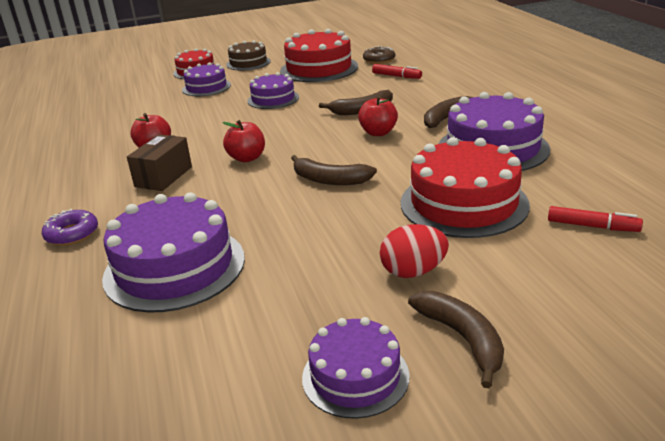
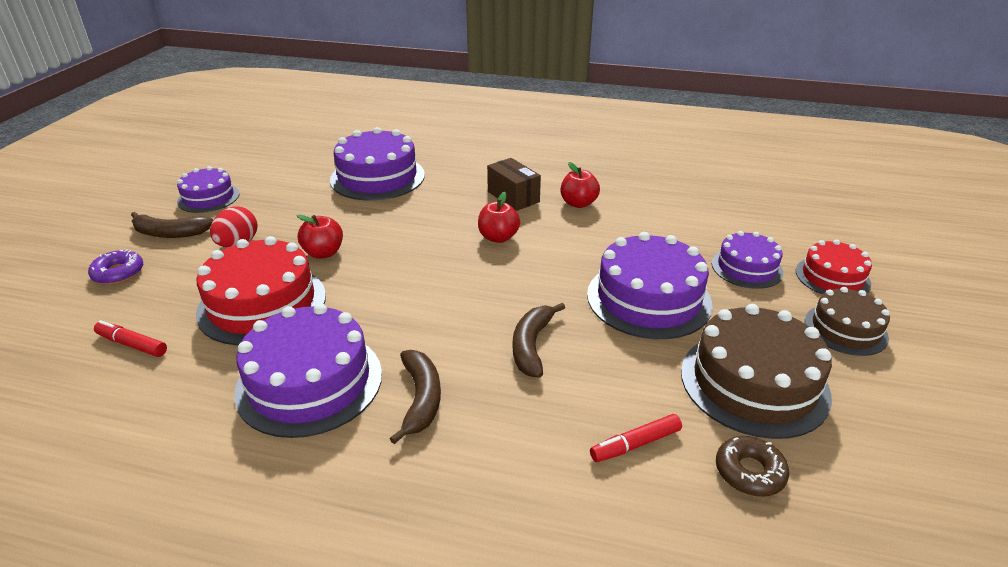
camera: 120 degrees right, 5 degrees up
purple donut [42,209,98,246] -> purple donut moved to [88,249,143,285]
purple cake [247,72,299,109] -> purple cake [587,232,713,339], size x1.68
red cake [280,29,358,82] -> brown cake [681,304,832,439]
brown banana [291,155,377,185] -> none
red apple [358,96,398,136] -> red apple moved to [296,215,343,259]
red marker [548,206,643,232] -> red marker turned 60 degrees clockwise [94,320,167,357]

